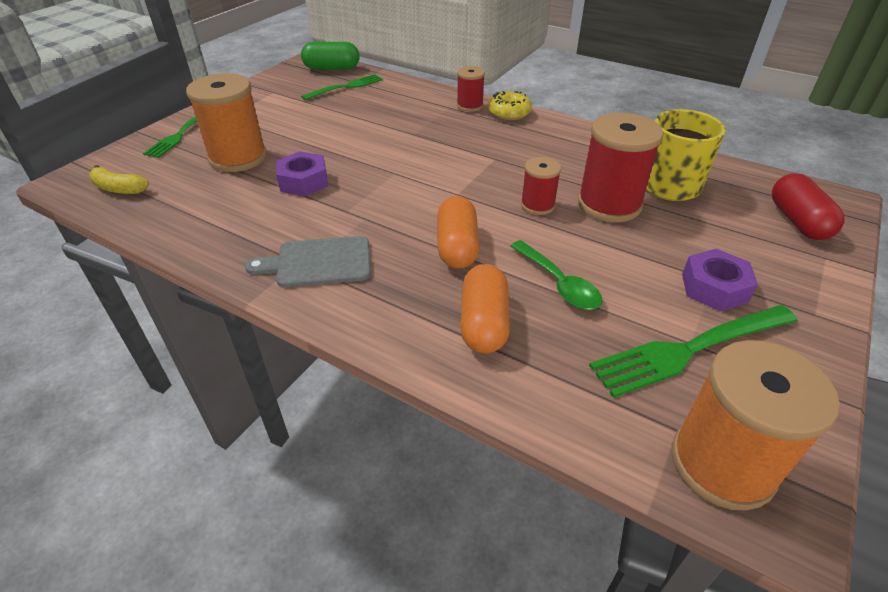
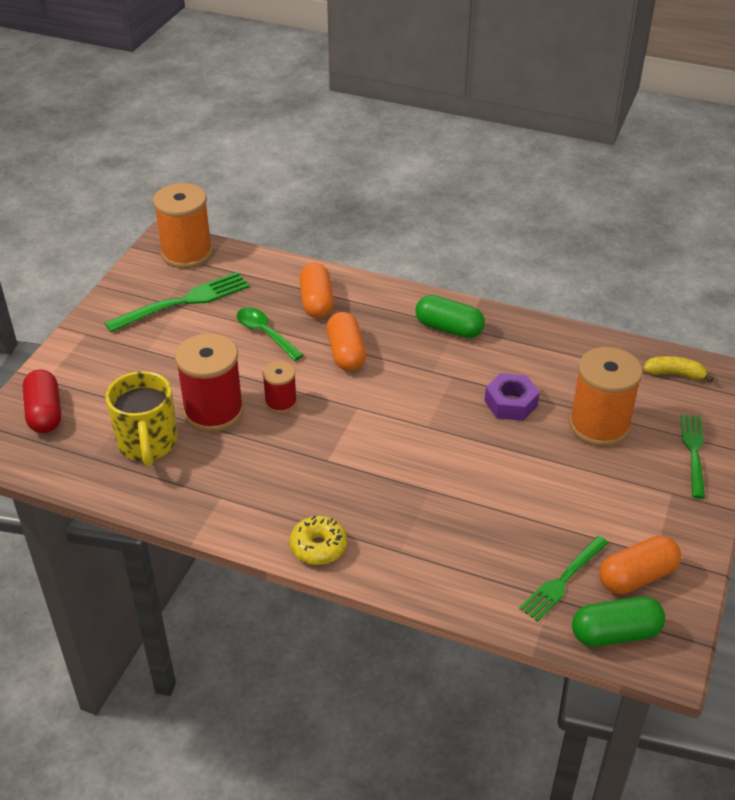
camera: 170 degrees right, 0 degrees up
grey cutting board [245,236,371,287] -> green capsule [415,295,485,338]
red spool [457,66,485,112] -> none
purple nut [682,249,758,311] -> none
none -> orange capsule [599,536,681,594]

